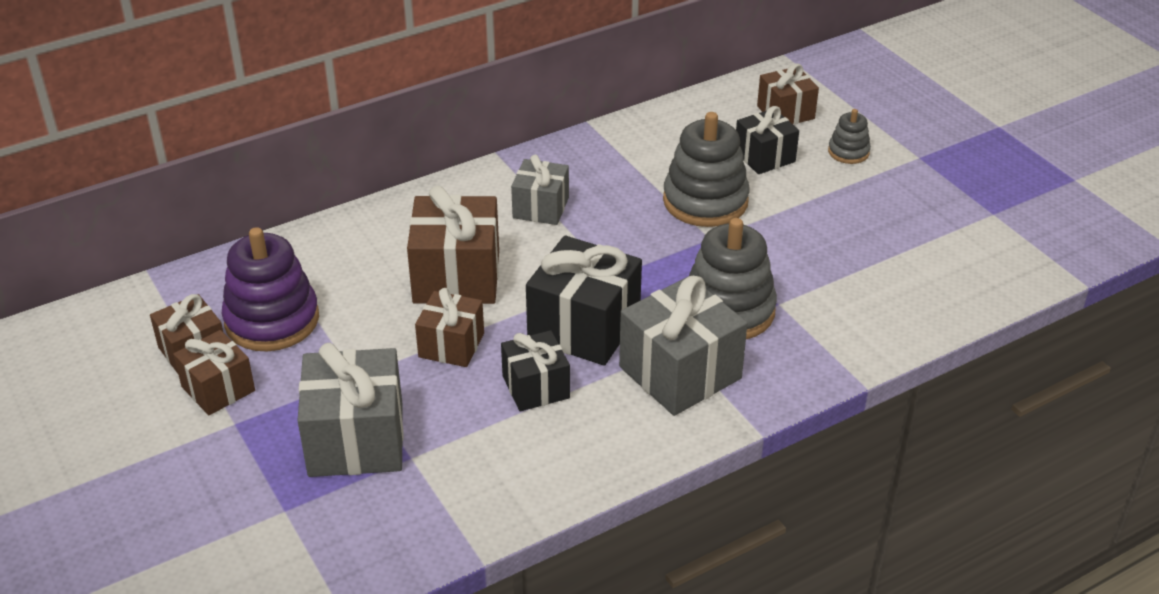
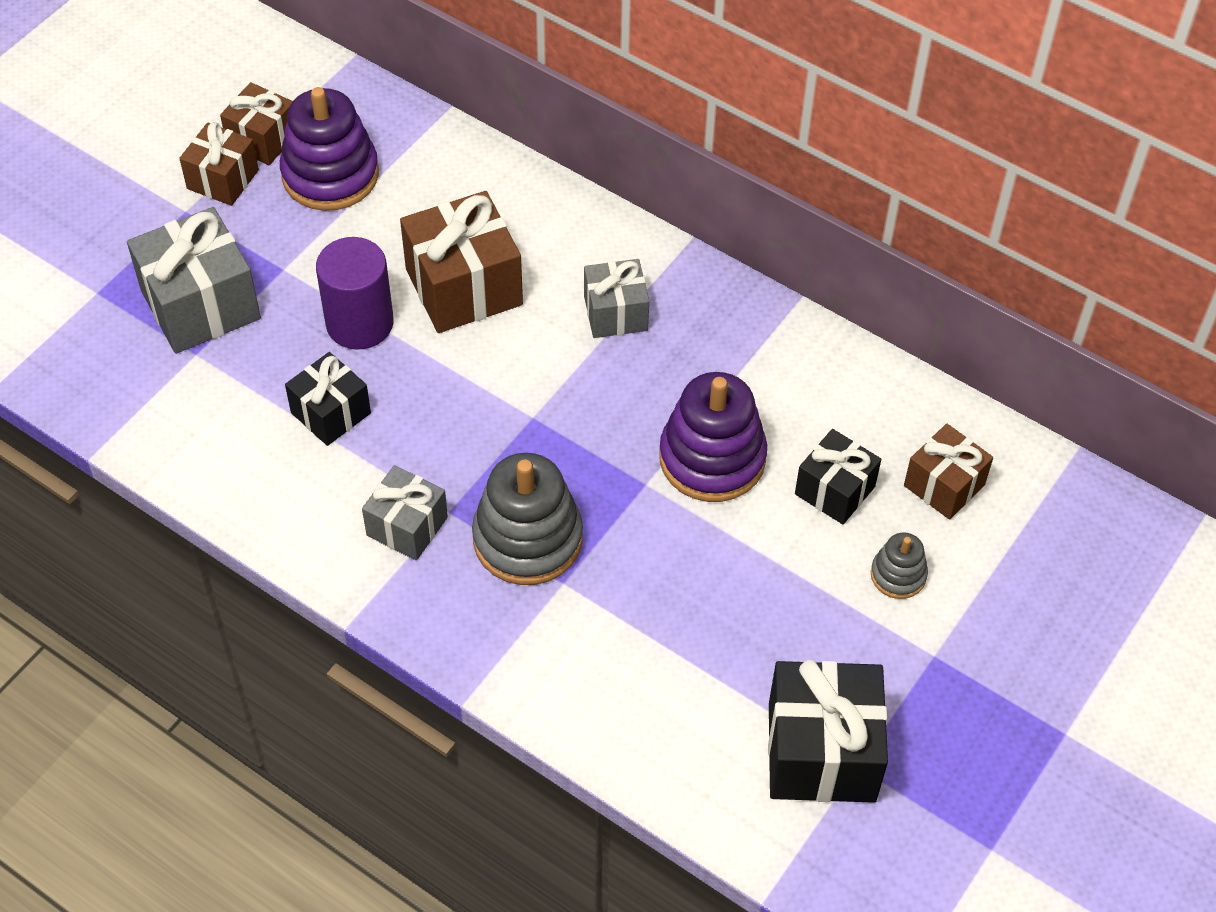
camera: 65 degrees right, 15 degrees up
brown gift [415,288,484,367] -> purple cylinder [316,237,394,350]
black gift [526,235,642,366] -> black gift moved to [768,660,888,803]
grey gift [619,276,748,416] -> grey gift [362,465,448,560], size x0.60
grey stacking toy [663,112,750,227] -> purple stacking toy [659,372,767,502]

